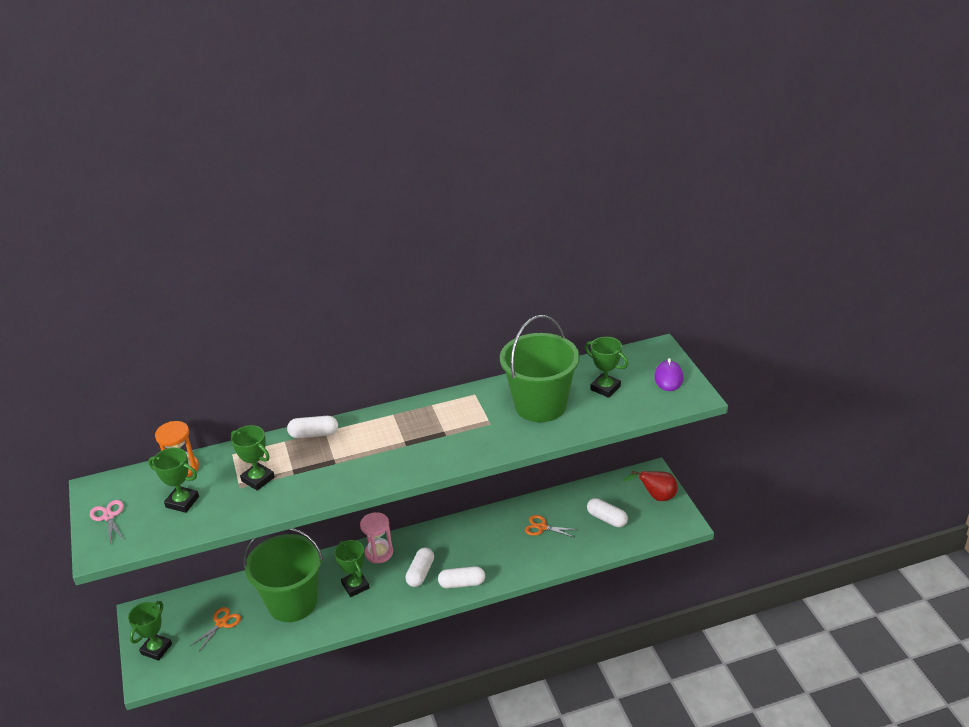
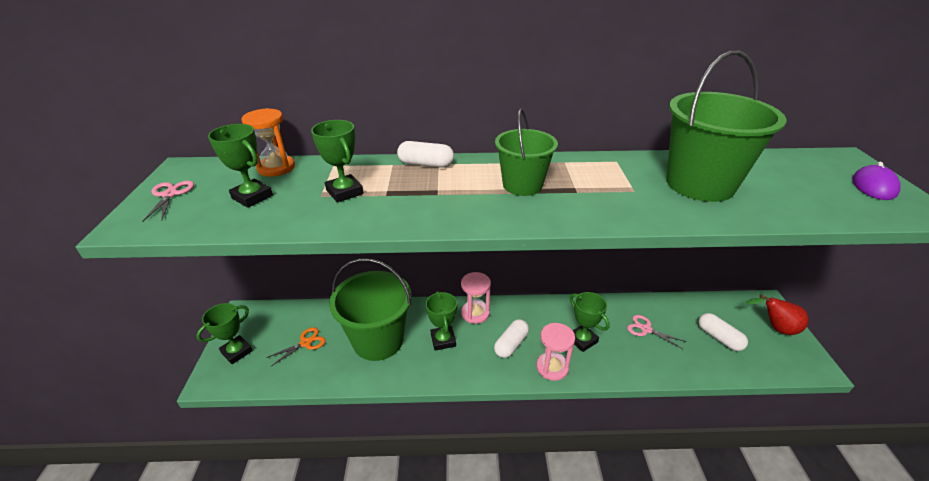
camera: 15 degrees right, 0 degrees up
white capsule [438,566,485,588] -> pink hourglass [536,323,575,381]
orange scissors [525,515,578,537] -> pink scissors [627,315,686,349]
green trophy [585,337,628,398] -> green trophy moved to [570,292,610,352]
none -> green bucket [495,109,558,196]

